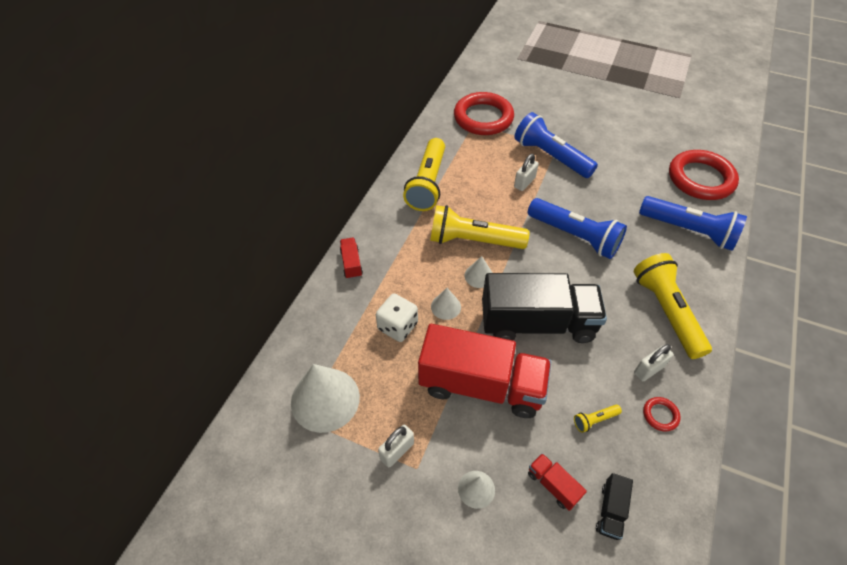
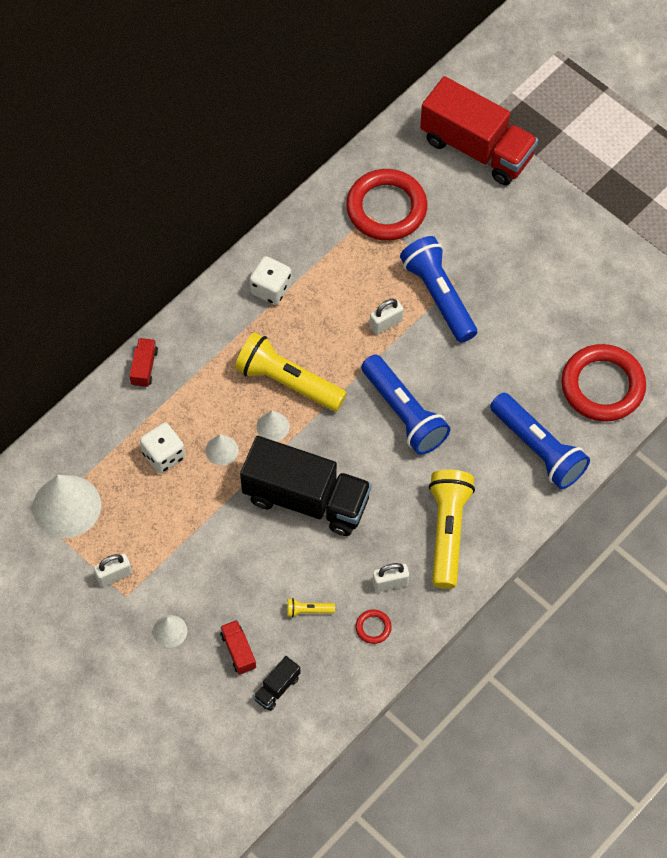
camera: 20 degrees right, 10 degrees up
yellow flashlight [403,138,445,211] -> white dice [250,256,292,305]
red truck [418,324,551,418] -> red truck moved to [420,76,538,185]

